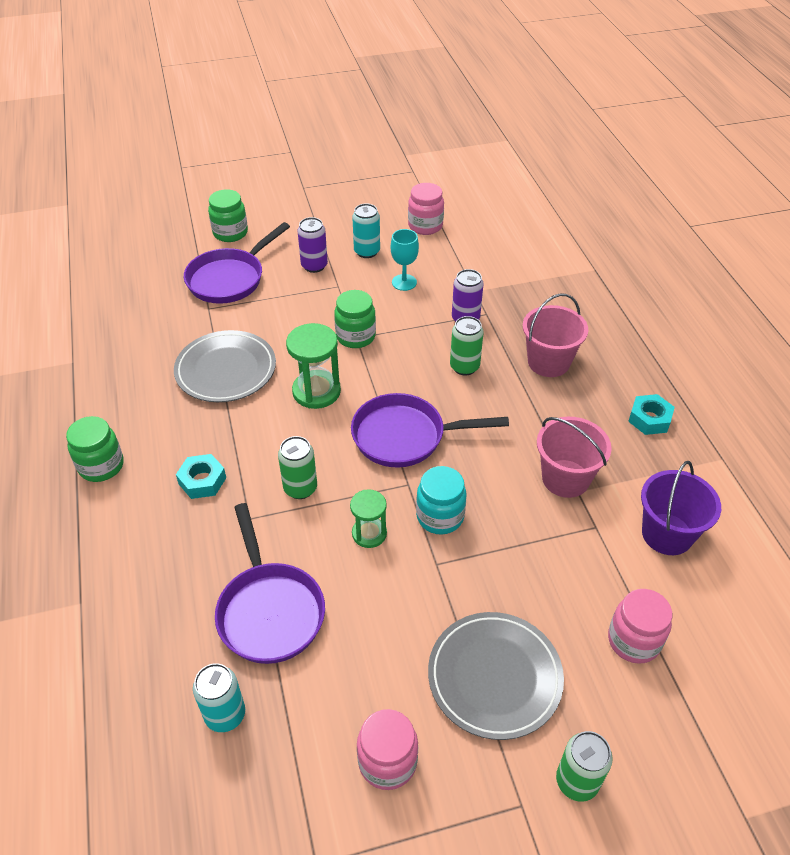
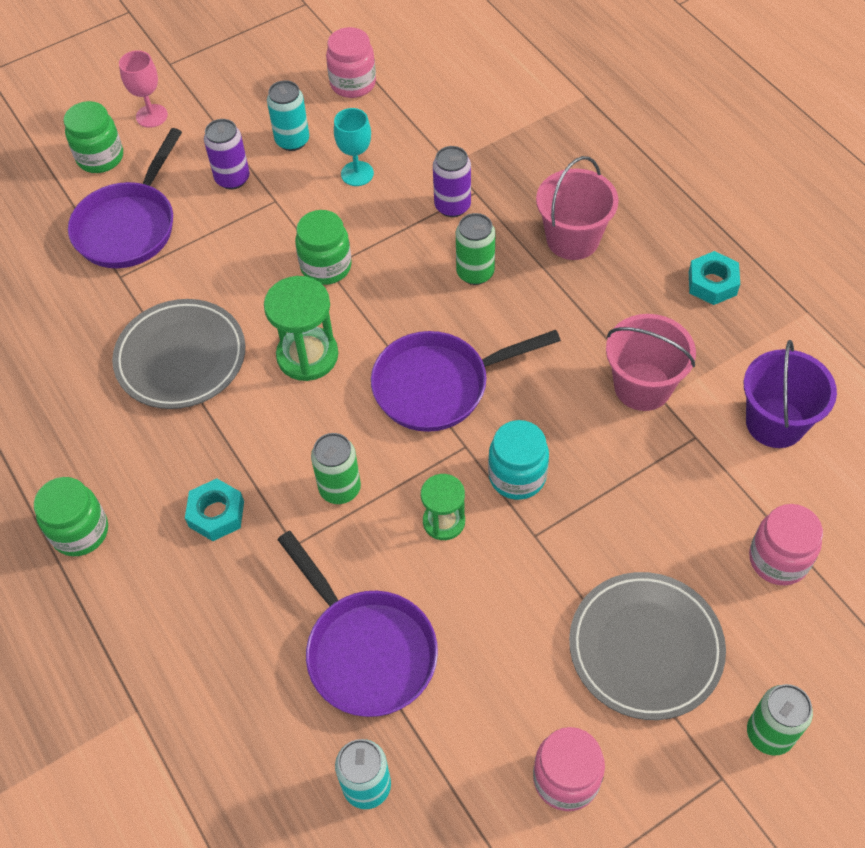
camera: 15 degrees left, 10 degrees up
none -> pink goblet [119,50,168,128]

